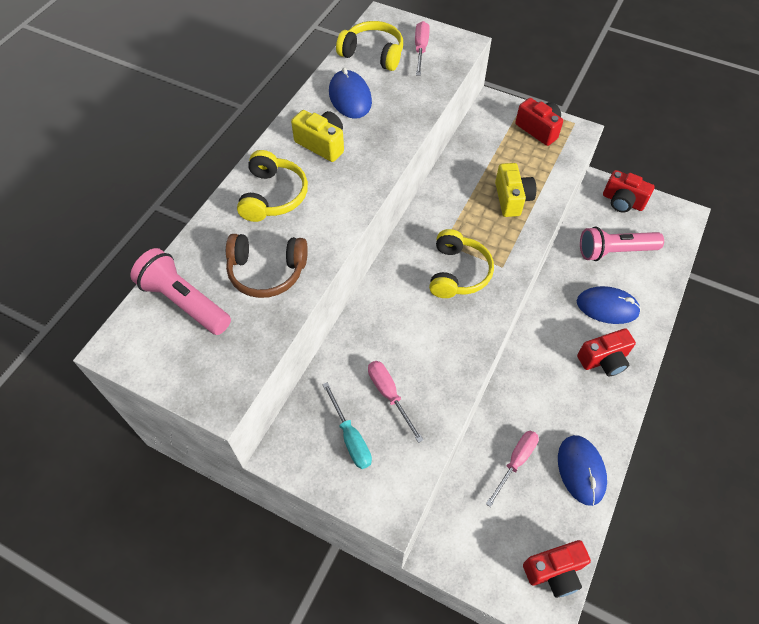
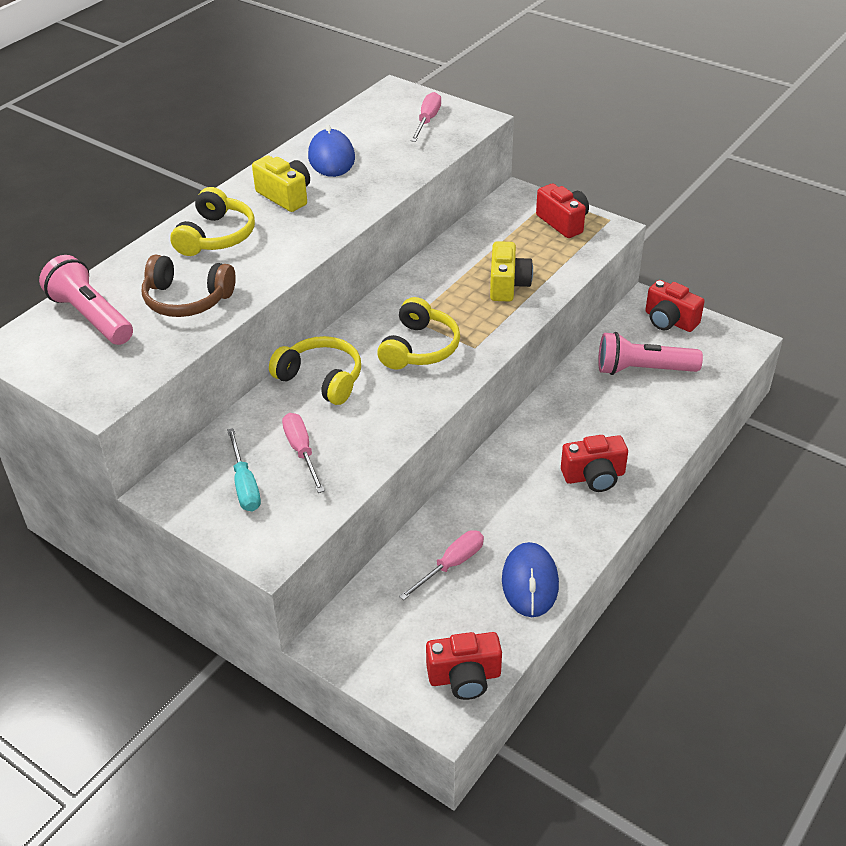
camera: 10 degrees right, 15 degrees down
yellow headphones [336,21,403,71] -> yellow headphones moved to [269,336,361,405]
blue mouse [577,286,641,324] -> none

